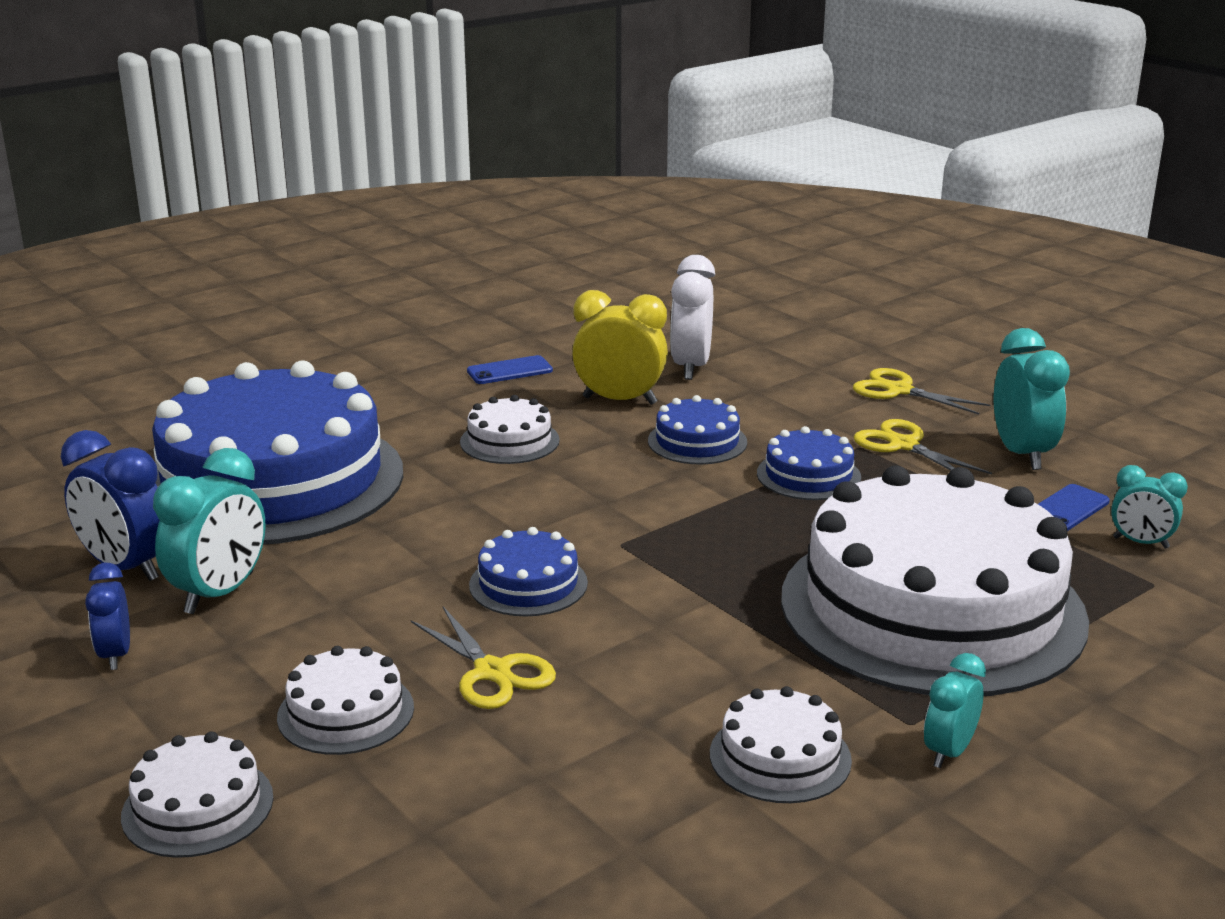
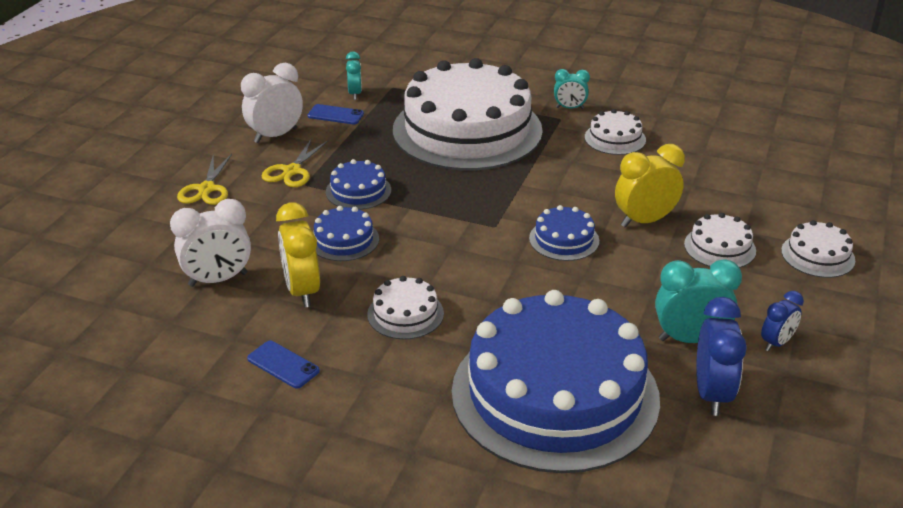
camera: 120 degrees left, 10 degrees up
yellow scissors [411,607,556,709] -> yellow clock [615,144,685,228]
turquoise clock [994,328,1070,470] -> white clock [241,63,303,143]

